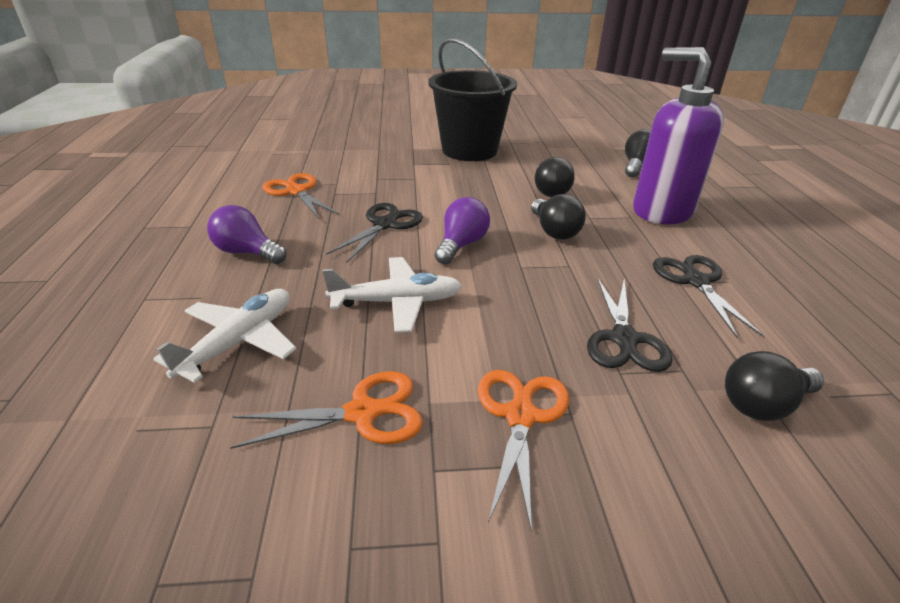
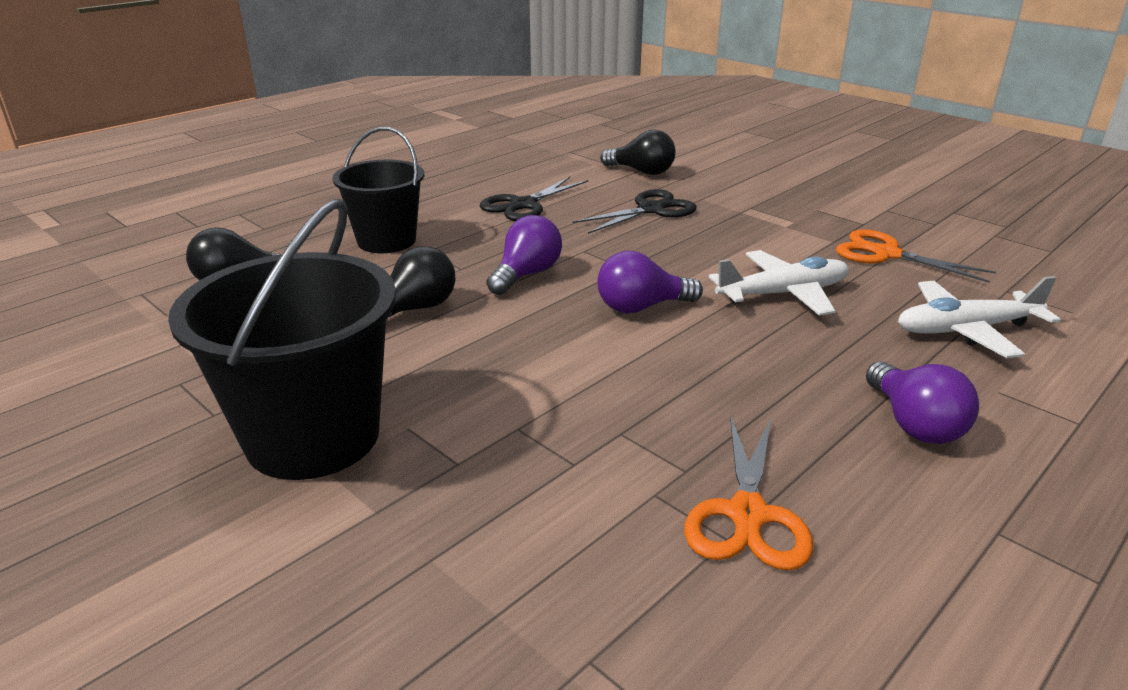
camera: 130 degrees left, 5 degrees down
white plane [322,257,462,333] -> white plane turned 120 degrees clockwise [709,250,849,316]
black scissors [326,203,423,263] -> none
orange scissors [478,370,569,532] -> none
black light bulb [531,194,586,240] -> purple light bulb [486,215,562,295]
purple soap dispenser [633,47,724,224] -> black bucket [332,127,424,253]

